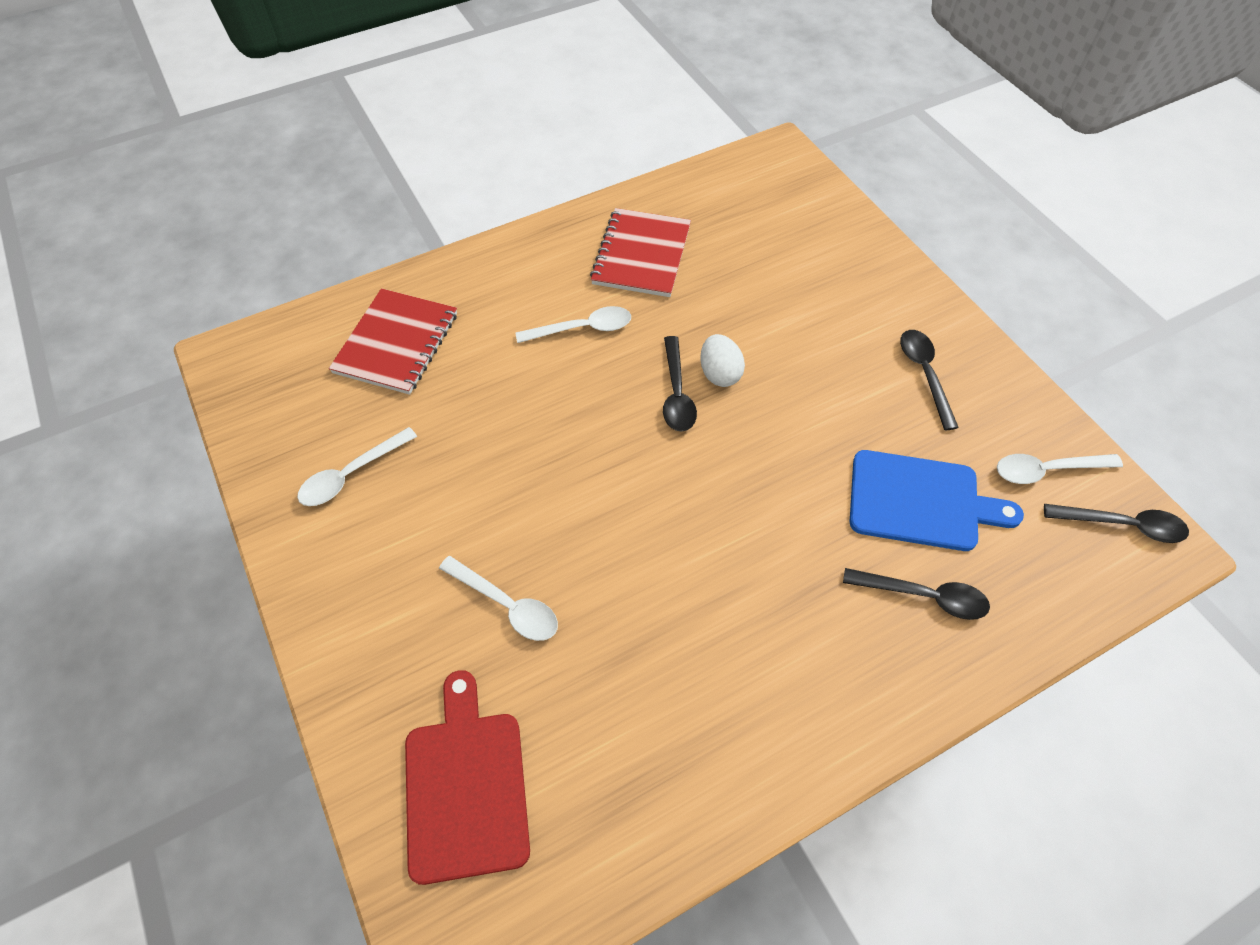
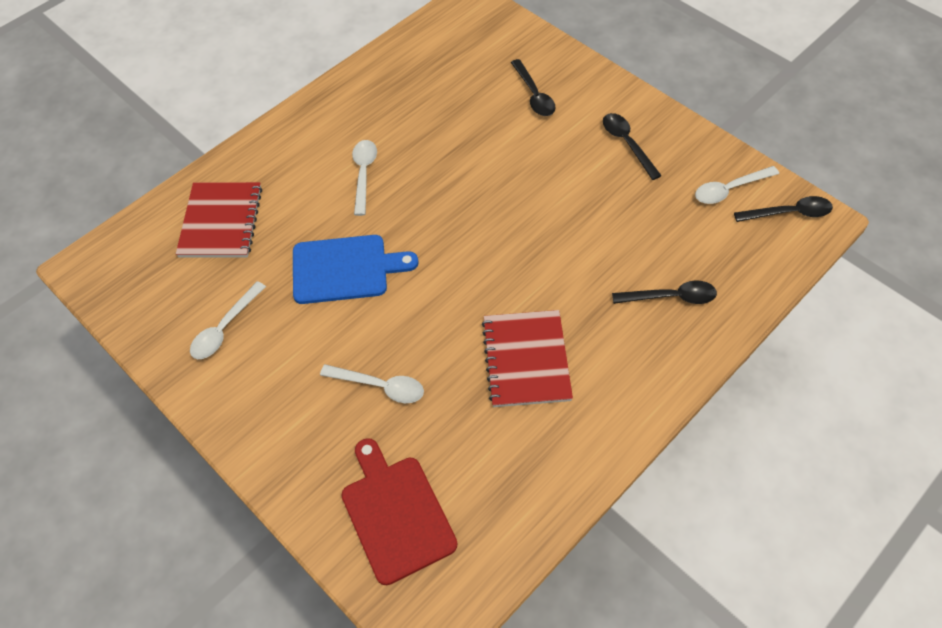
camera: 15 degrees left, 0 degrees up
white spoon [515,306,631,343] -> white spoon turned 60 degrees counterclockwise [352,140,377,216]
red notebook [590,208,691,297] -> red notebook moved to [482,310,573,407]
black spoon [663,336,697,431] -> black spoon moved to [511,59,556,116]
white egg [700,334,745,387] -> none
blue cutting board [850,450,1024,551] -> blue cutting board moved to [293,235,418,304]

